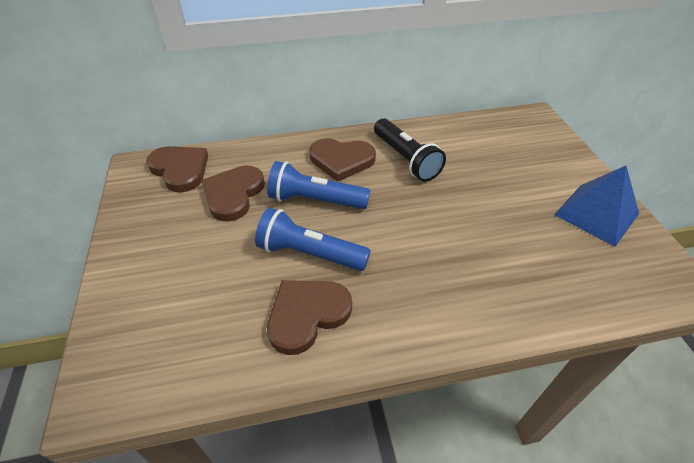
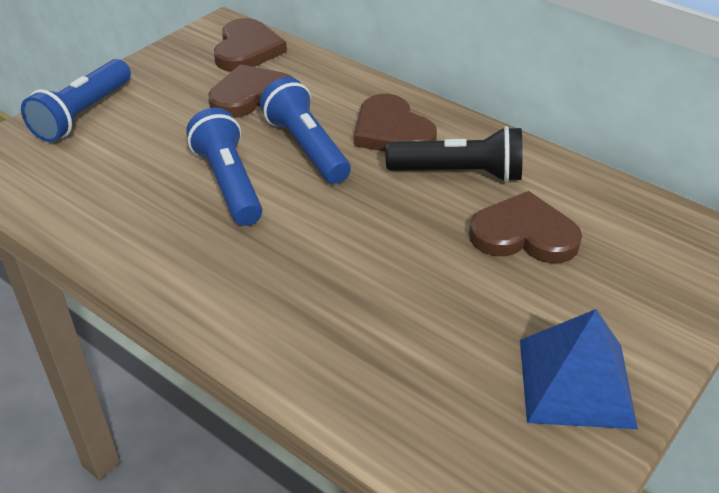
camera: 50 degrees right, 5 degrees down
brown heart [267,280,352,355] -> brown heart moved to [469,191,582,263]
black flashlight [374,119,446,182] -> black flashlight turned 105 degrees counterclockwise [386,126,522,182]
none -> blue flashlight [21,59,131,142]

